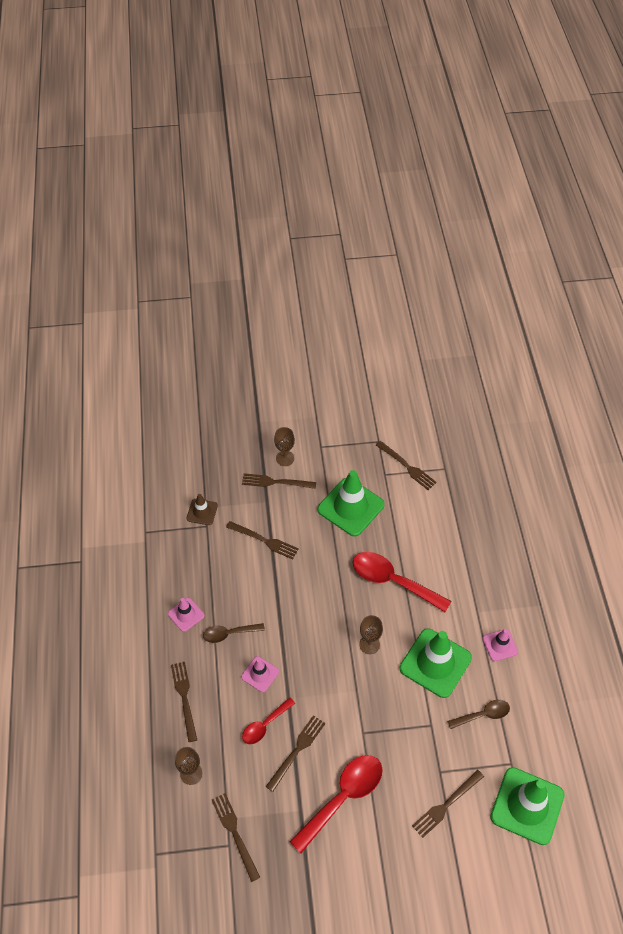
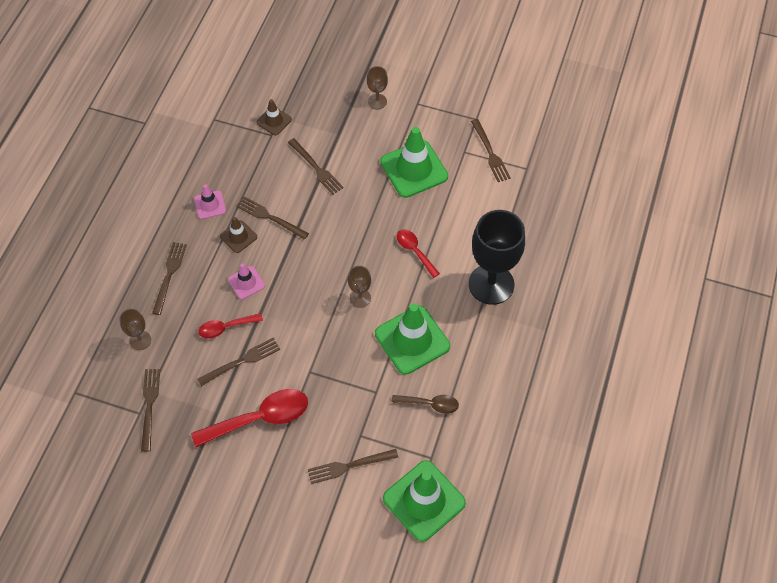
camera: 25 degrees right, 5 degrees up
brown spoon [203,623,265,643] -> brown traffic cone [220,217,257,253]
brown fork [242,473,316,489] -> brown fork moved to [236,196,309,240]
red spoon [353,552,451,612] -> red spoon [397,229,440,278], size x0.57
pink traffic cone [483,629,518,661] -> none
none -> black goblet [469,210,525,305]

